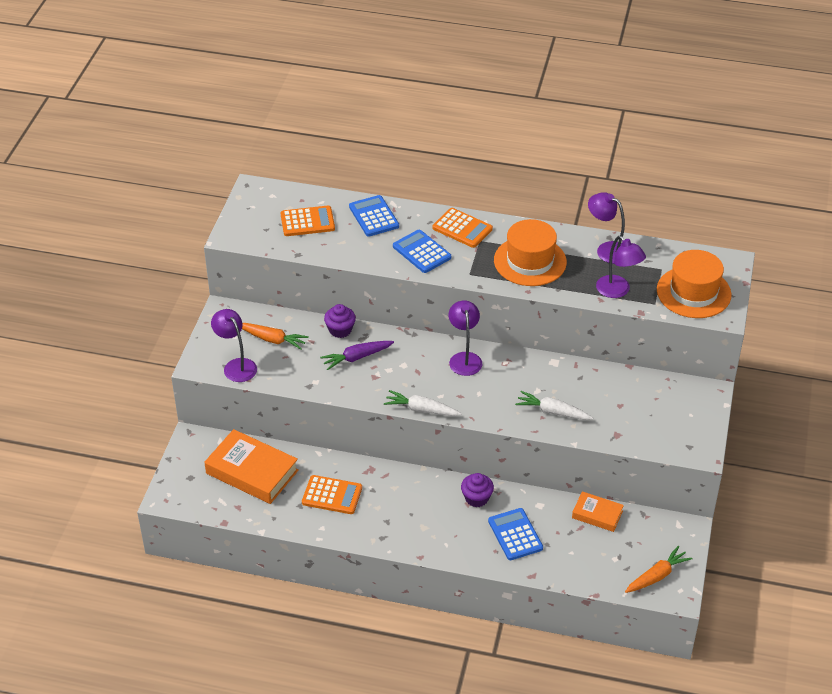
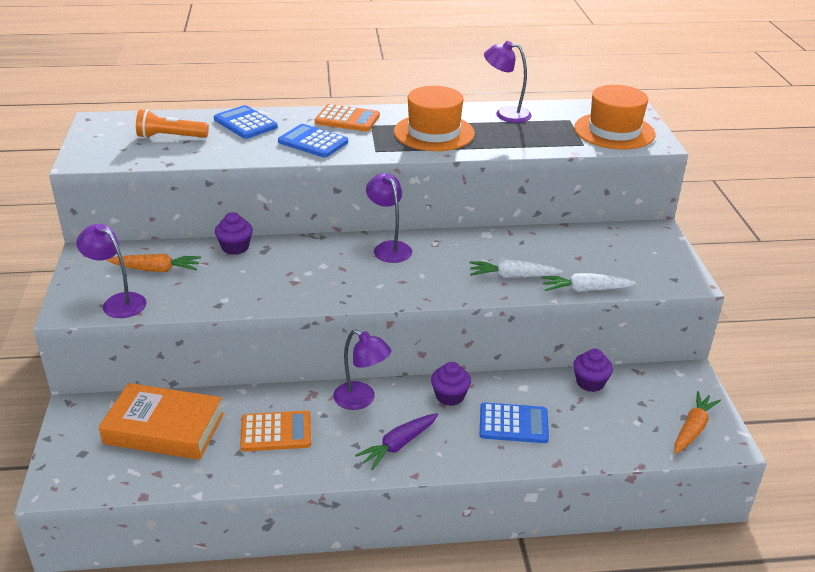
camera: 20 degrees left, 10 degrees down
orange calculator [281,205,335,236] -> orange flashlight [136,109,209,138]
purple carrot [320,341,394,370] -> purple carrot moved to [355,413,438,470]
white carrot [384,390,462,416] -> white carrot moved to [541,273,636,292]
blue calculator [488,508,543,560] -> blue calculator turned 135 degrees clockwise [480,402,549,443]
orange book [572,491,624,532] -> purple cupcake [573,349,613,392]
purple lamp [596,236,646,298] -> purple lamp moved to [333,329,392,410]

